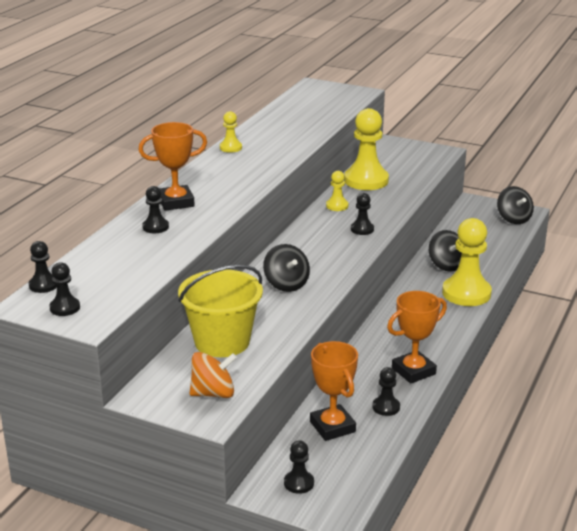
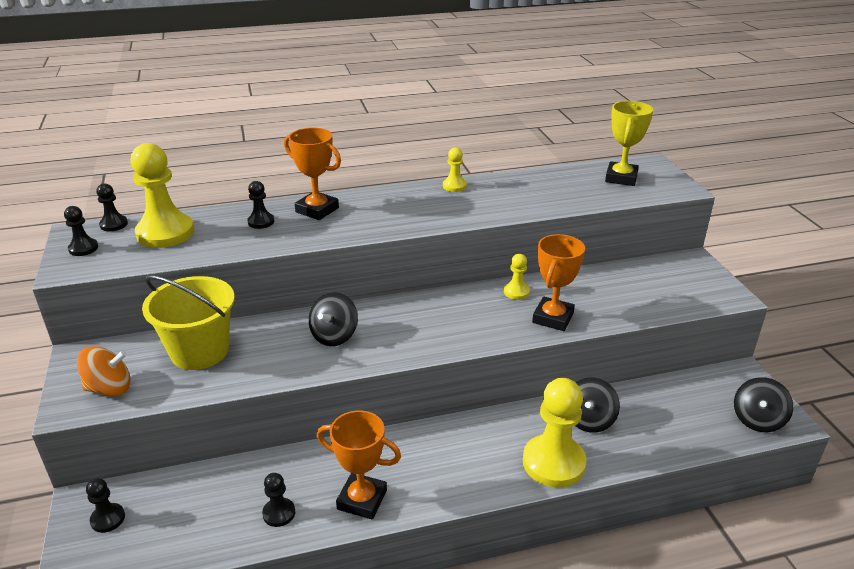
camera: 50 degrees right, 5 degrees up
orange spinning top [190,352,237,398] -> orange spinning top turned 45 degrees counterclockwise [77,346,131,396]
orange trophy [310,341,358,441] -> orange trophy moved to [532,234,585,331]
yellow pawn [344,108,389,190] -> yellow pawn moved to [130,143,194,248]
black pawn [351,193,374,235] -> none
none -> yellow trophy [605,101,653,186]

